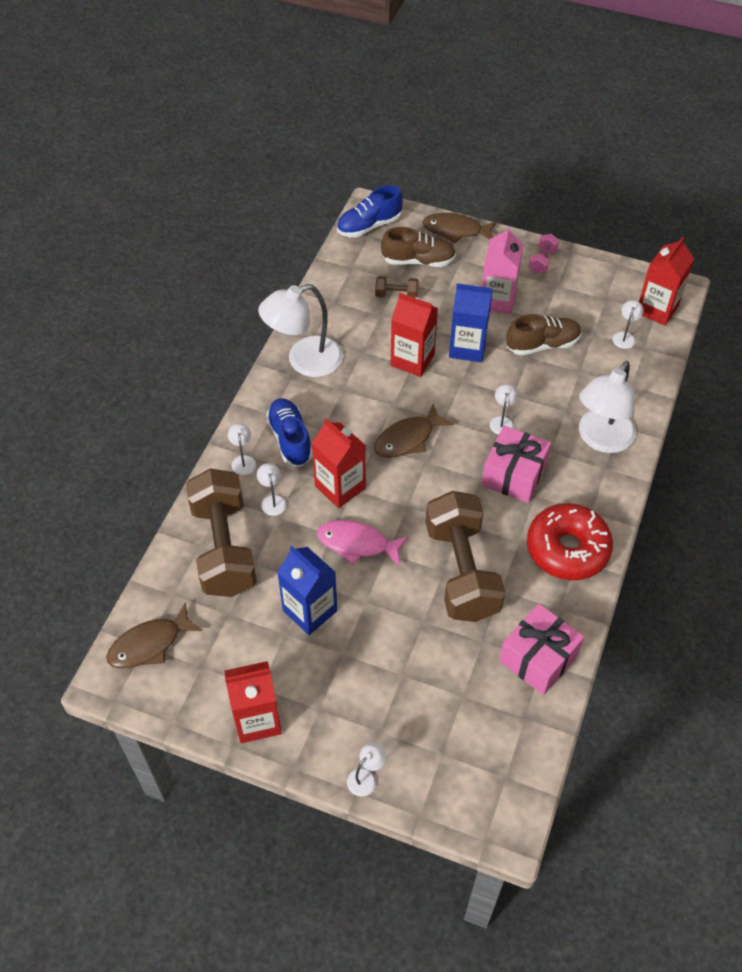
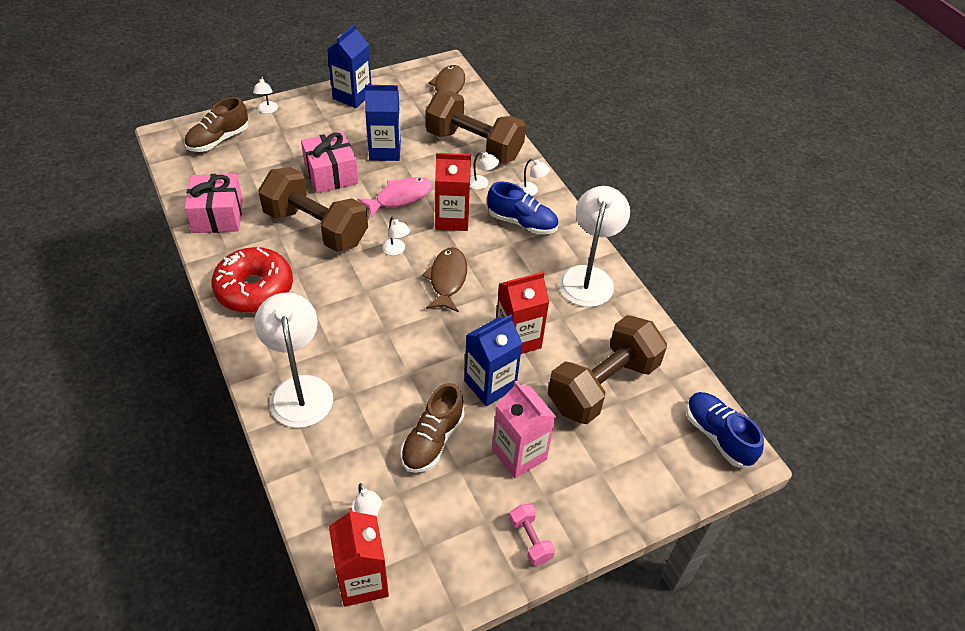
camera: 130 degrees right, 5 degrees down
red carton [225,661,282,743] -> blue carton [327,24,371,108]
blue shoe [337,185,403,237] -> blue shoe turned 45 degrees counterclockwise [686,392,764,467]
brown dumbbell [375,276,419,298] -> brown dumbbell [548,315,667,424], size x2.40
brown shoe [381,227,456,267] -> brown shoe moved to [184,97,249,152]
brown fish [423,213,497,243] -> none
pink gift [482,426,551,503] -> pink gift moved to [301,131,358,193]
white lamp [490,384,518,435] -> white lamp moved to [382,217,410,255]

